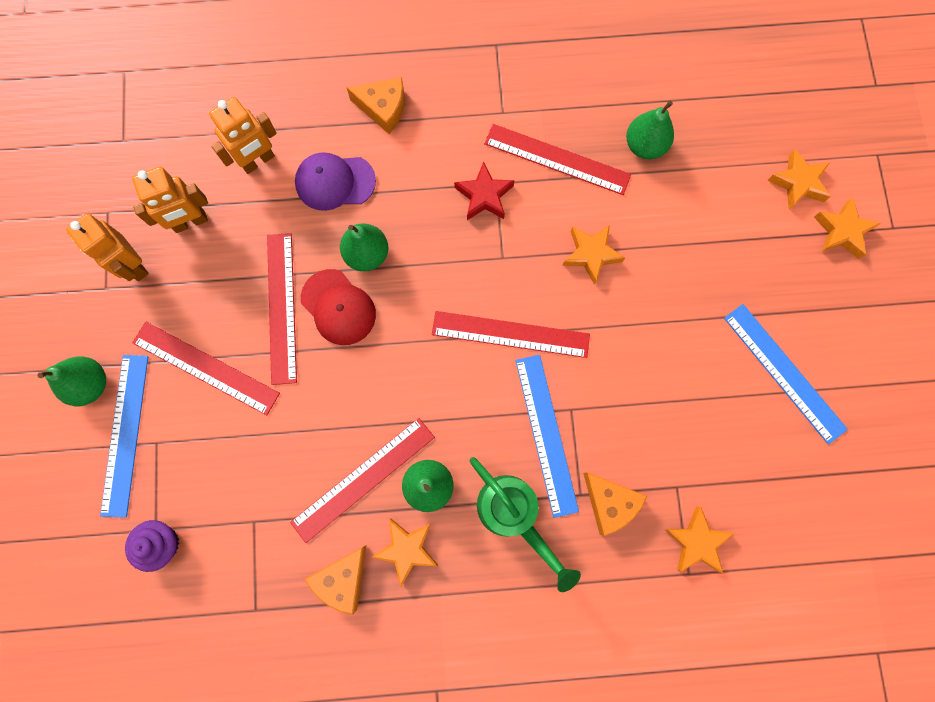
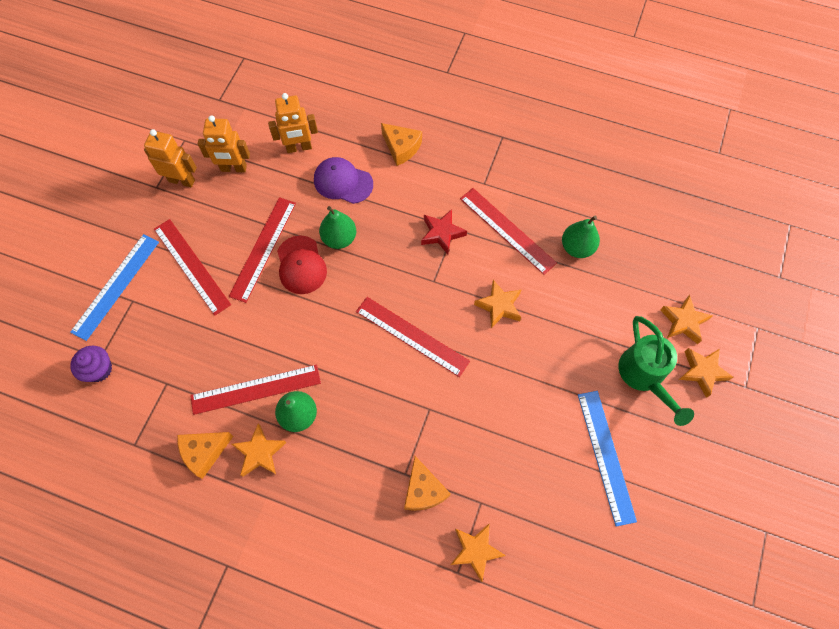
camera: 25 degrees right, 10 degrees down
green pear [37,356,106,406] -> none
orange robot [66,214,149,281] -> orange robot turned 120 degrees clockwise [144,129,197,187]
green watering can [470,457,581,592] -> green watering can moved to [618,316,694,426]
blue ruler [515,355,579,518] -> none

